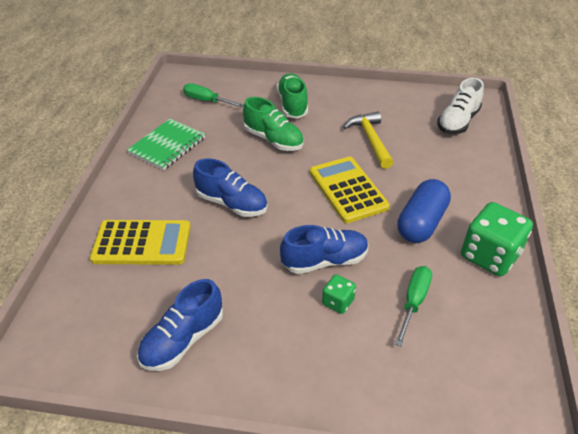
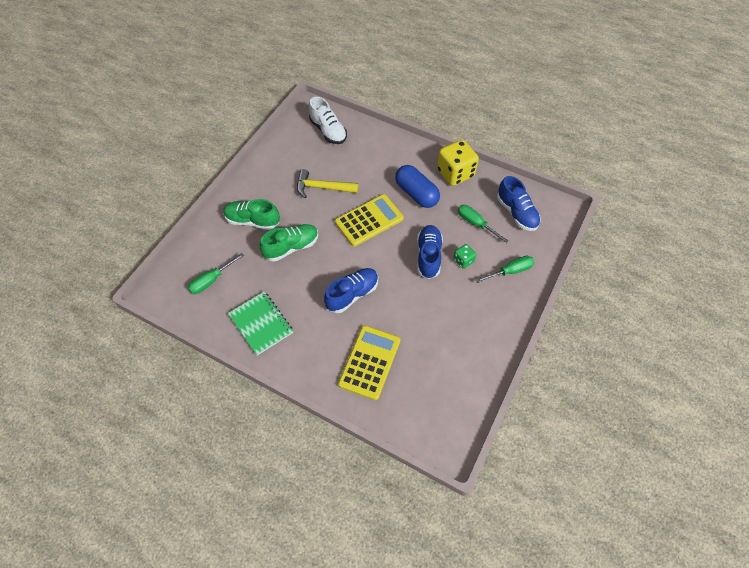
camera: 70 degrees left, 15 degrees up
blue shoe [137,279,223,371] -> blue shoe moved to [497,176,541,231]
yellow calculator [310,156,390,223] -> yellow calculator turned 150 degrees clockwise [335,194,404,247]
green dice [461,202,533,276] -> yellow dice [437,140,479,186]
none -> green screwdriver [476,256,534,283]

